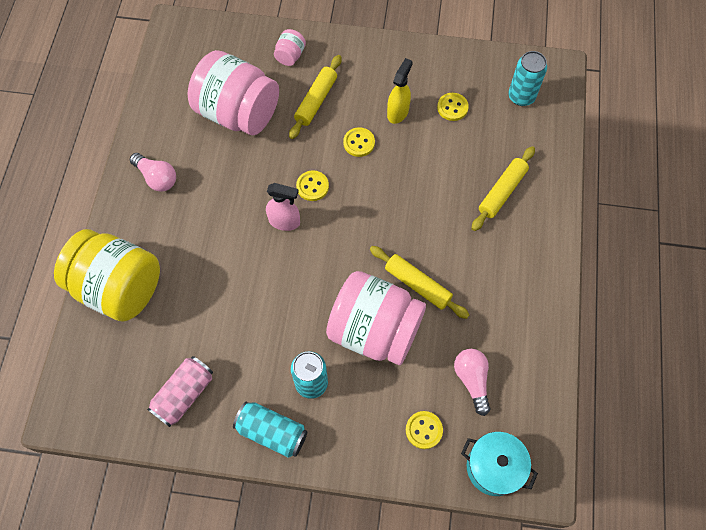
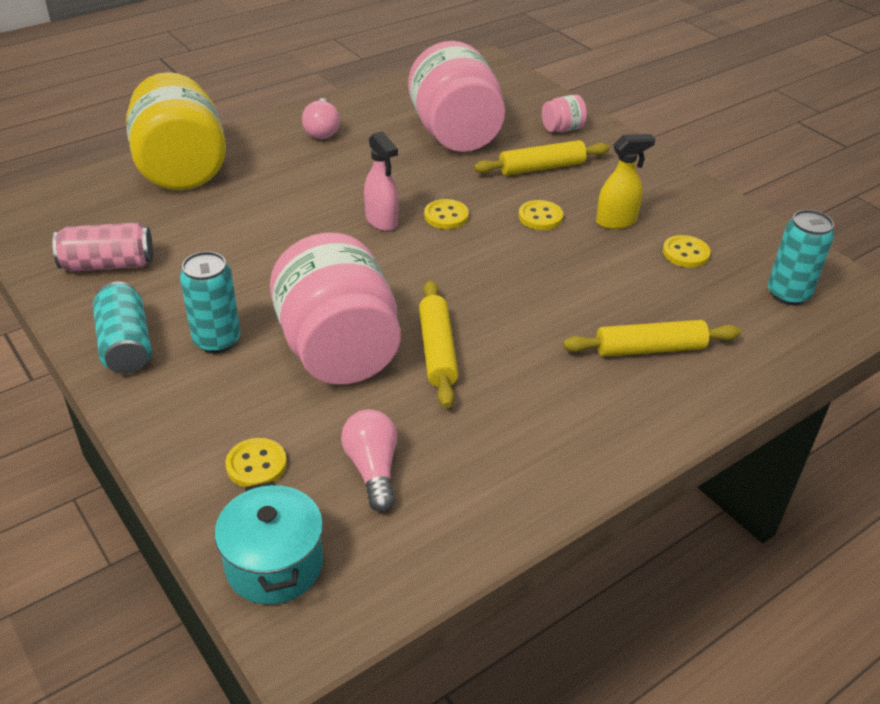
camera: 45 degrees right, 25 degrees down
pink light bulb [454,349,490,416] -> pink light bulb turned 45 degrees counterclockwise [341,409,397,512]

